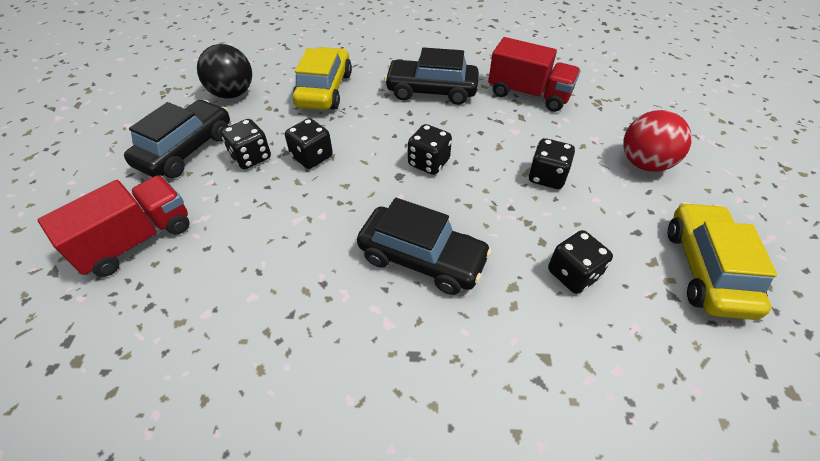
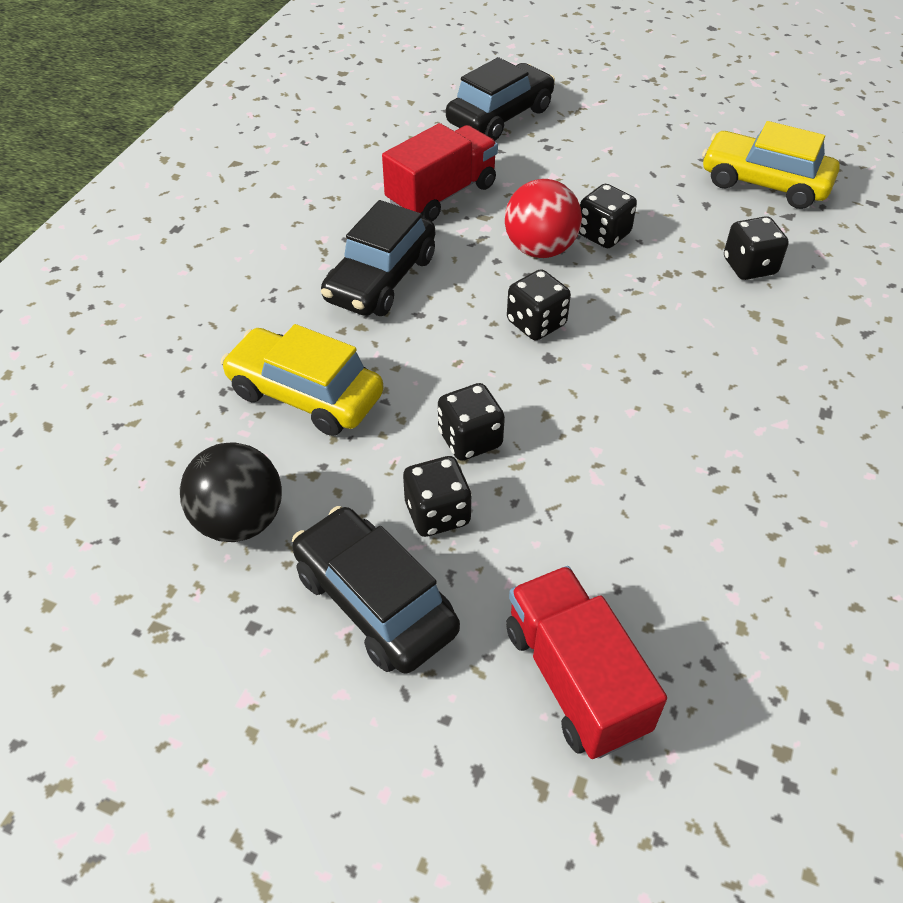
camera: 70 degrees left, 0 degrees up
black car [357,198,492,295] -> black car moved to [446,57,555,141]
red ball [623,110,692,172] -> red ball moved to [505,179,582,258]

